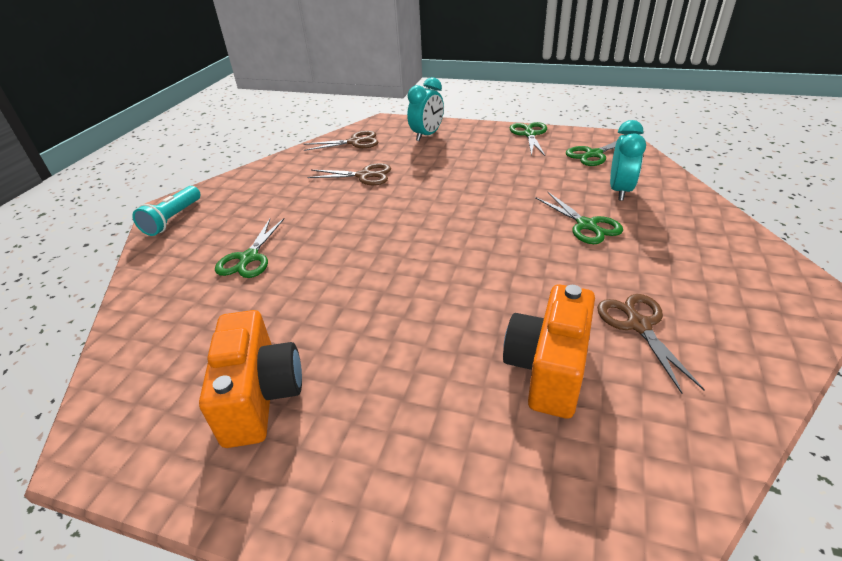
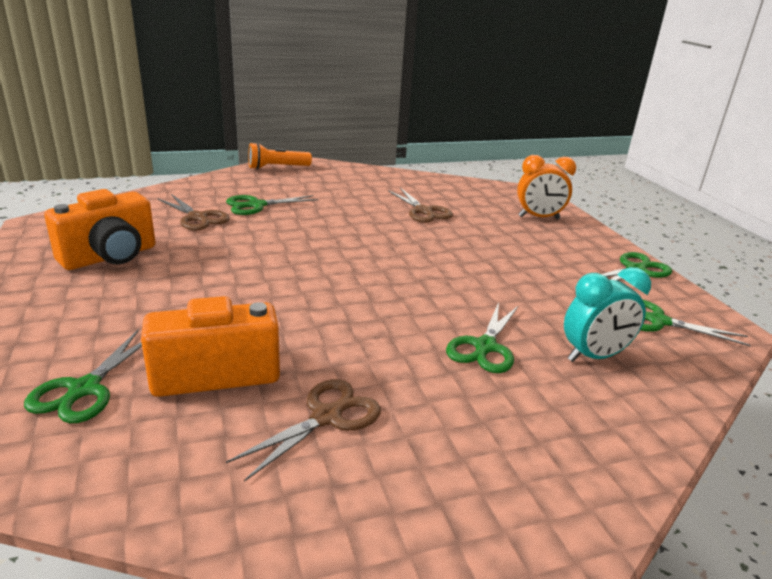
camera: 50 degrees right, 10 degrees down
turquoise flashlight [132,186,201,236] -> orange flashlight [248,142,312,170]
brown scissors [304,131,378,151] -> brown scissors moved to [157,194,230,230]
turquoise clock [407,77,444,141] -> orange clock [517,155,576,219]
none -> green scissors [24,329,142,423]

